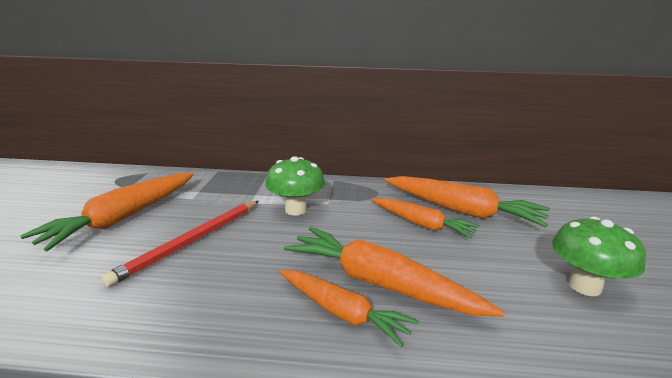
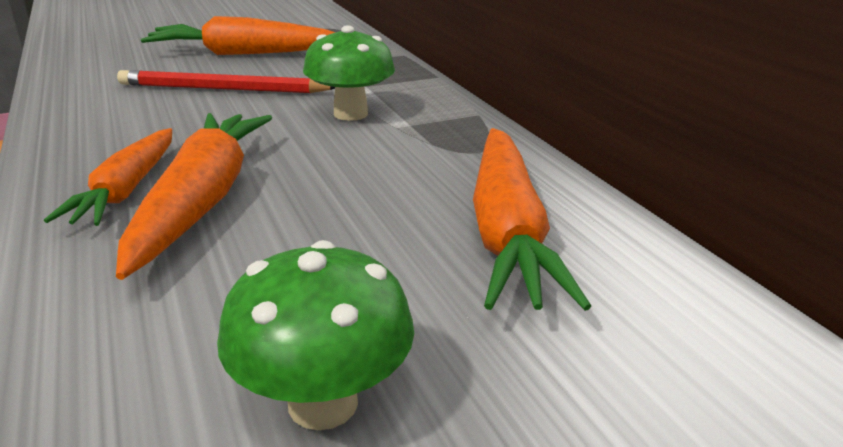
camera: 60 degrees right, 5 degrees up
orange carrot [371,198,480,239] -> none

